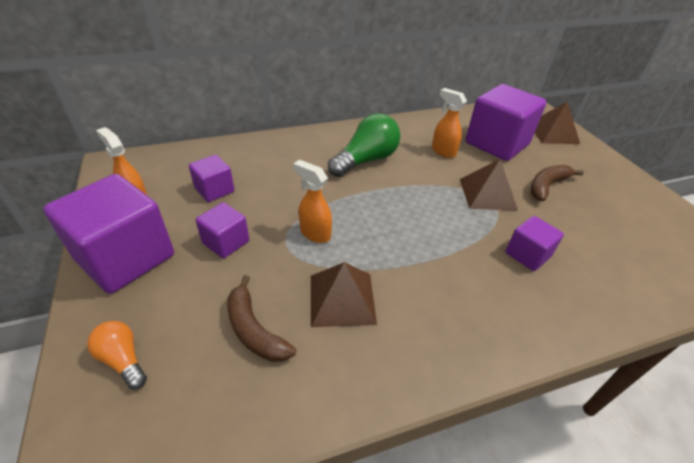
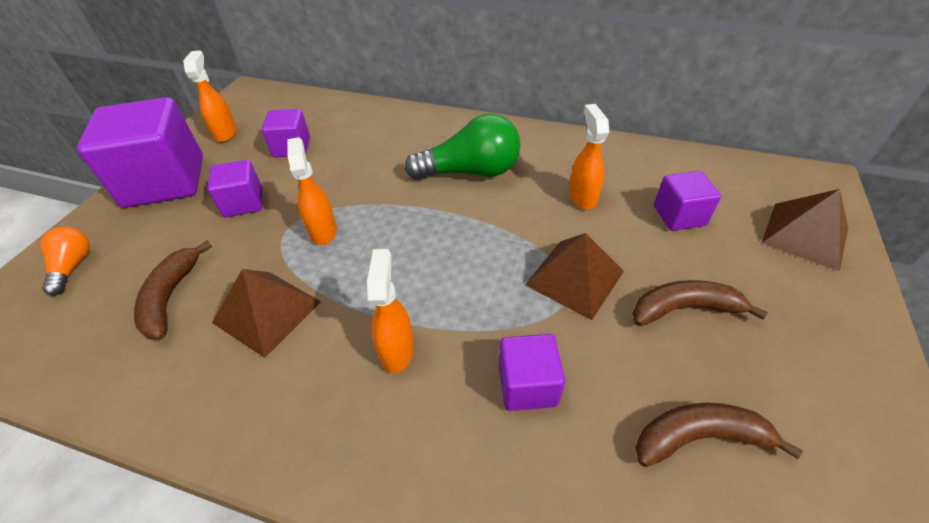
camera: 40 degrees right, 5 degrees up
purple cube [466,84,547,161] -> purple cube [654,171,721,231], size x0.51
none -> orange spray bottle [367,249,414,373]
none -> brown banana [635,402,803,467]

